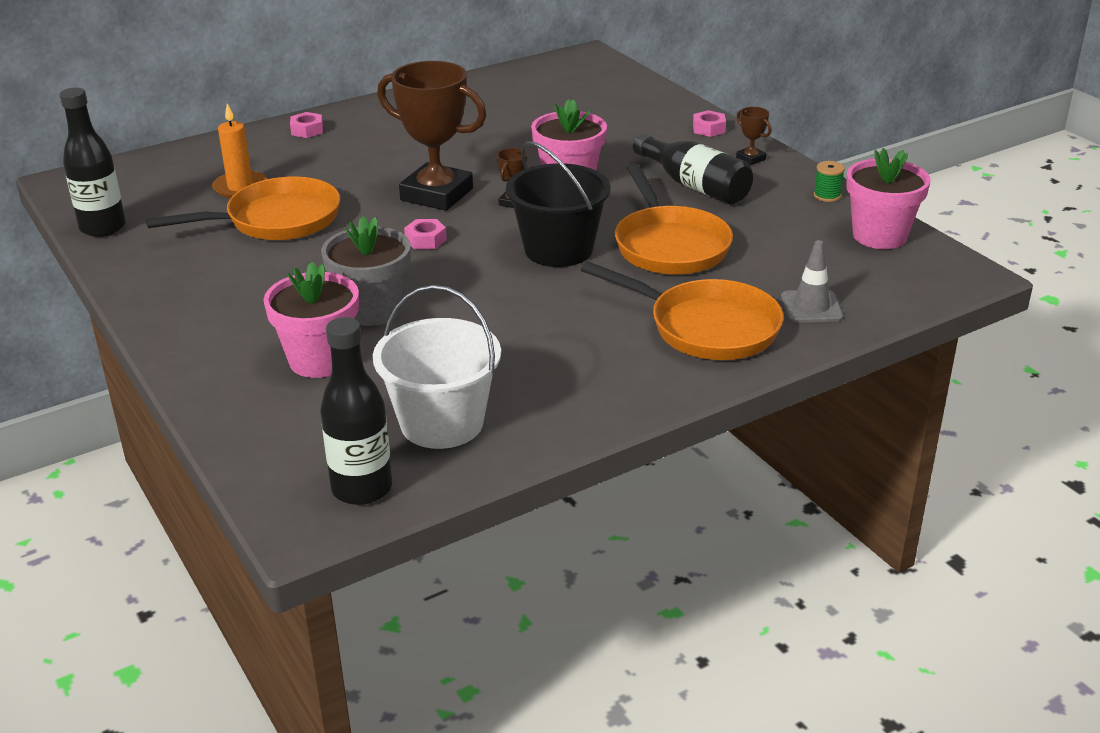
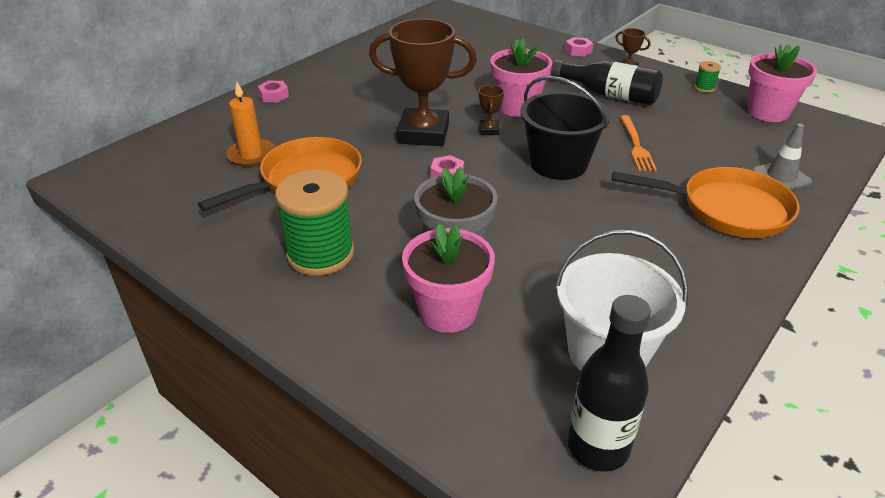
camera: 20 degrees left, 5 degrees up
black bottle [59,88,126,237] -> none
orange pan [615,164,733,275] -> orange fork [620,115,657,171]
none -> green spool [275,170,354,276]

